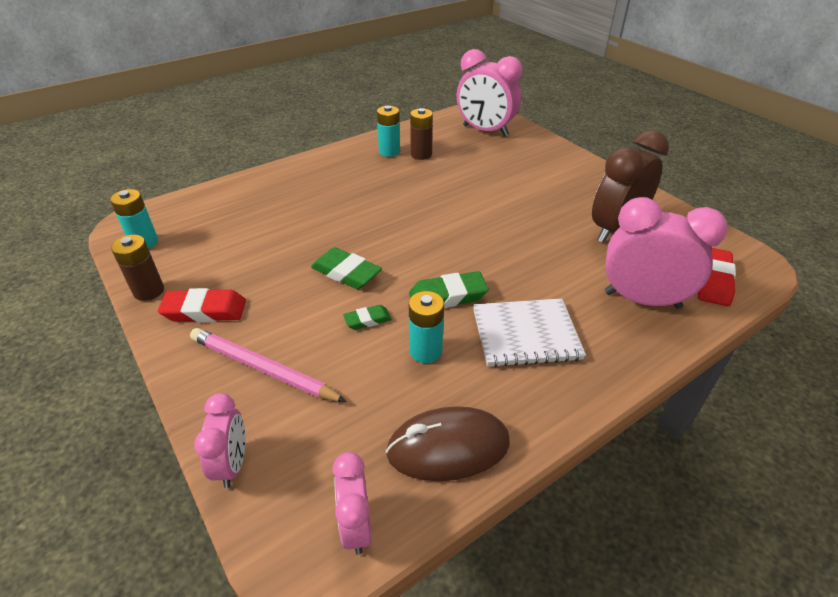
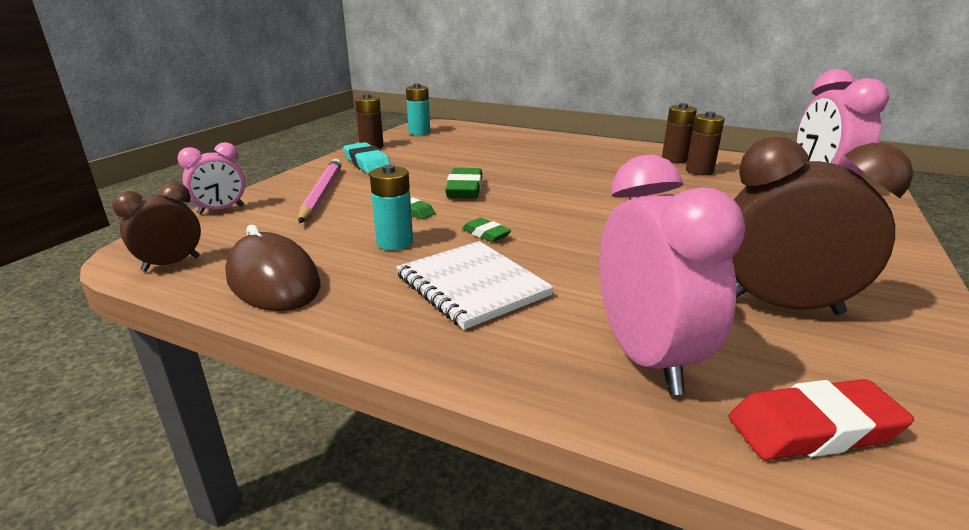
camera: 60 degrees right, 15 degrees down
red eraser [158,288,246,322] -> turquoise eraser [344,142,391,174]
pink clock [333,452,372,555] -> brown clock [112,182,201,272]
turquoise battery [377,106,400,157] -> brown battery [662,103,697,163]
green eraser [409,271,489,308] -> green eraser [462,218,511,242], size x0.58

